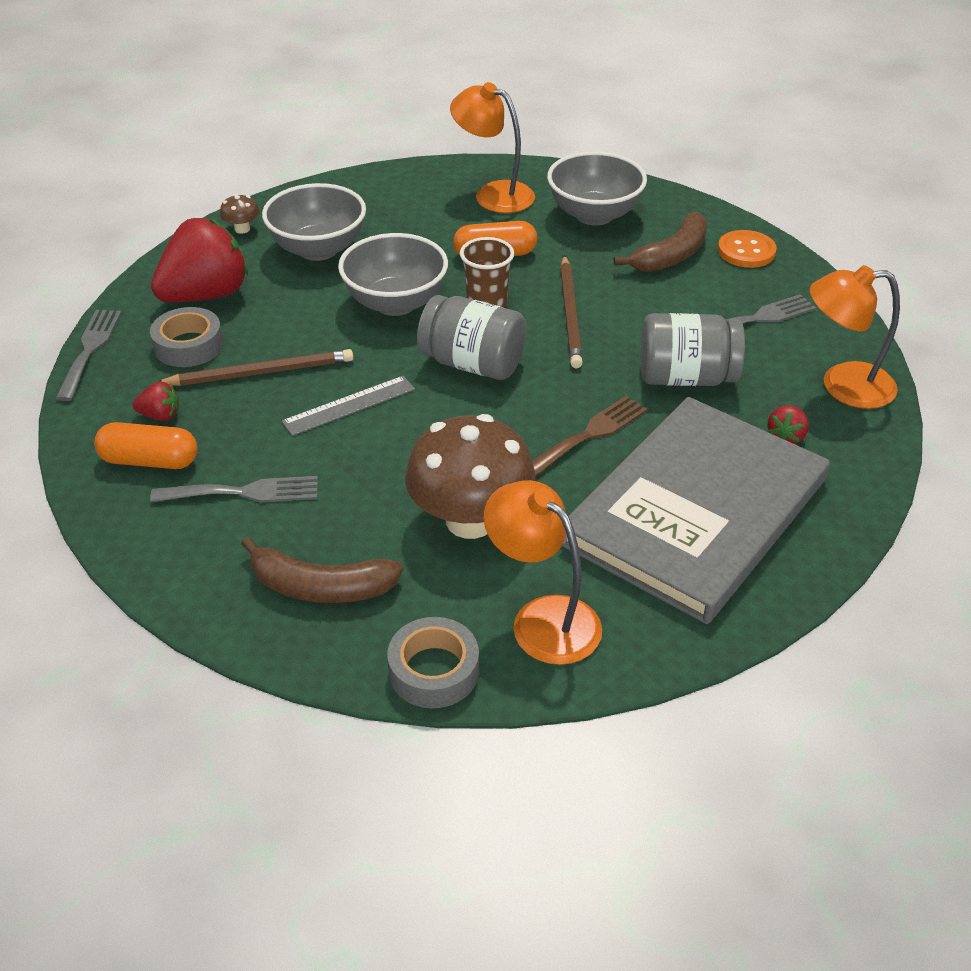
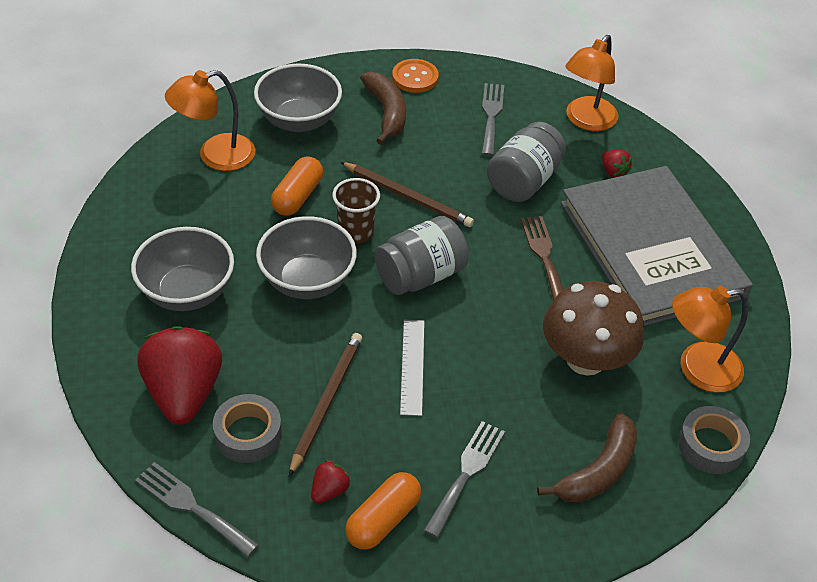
camera: 60 degrees left, 5 degrees up
brown mushroom [220,194,260,234] -> none

